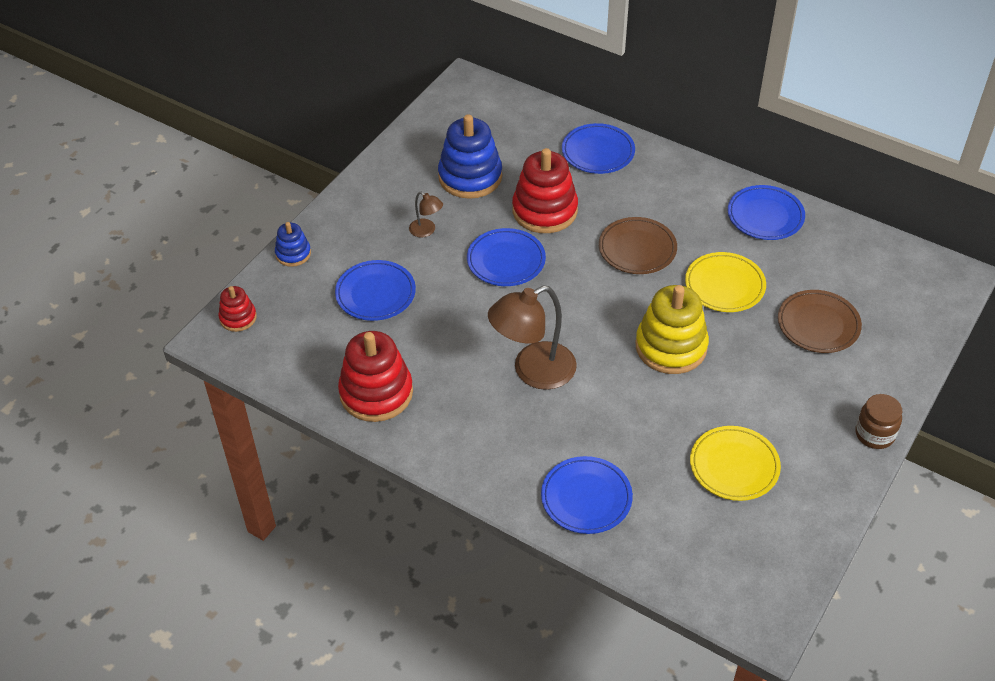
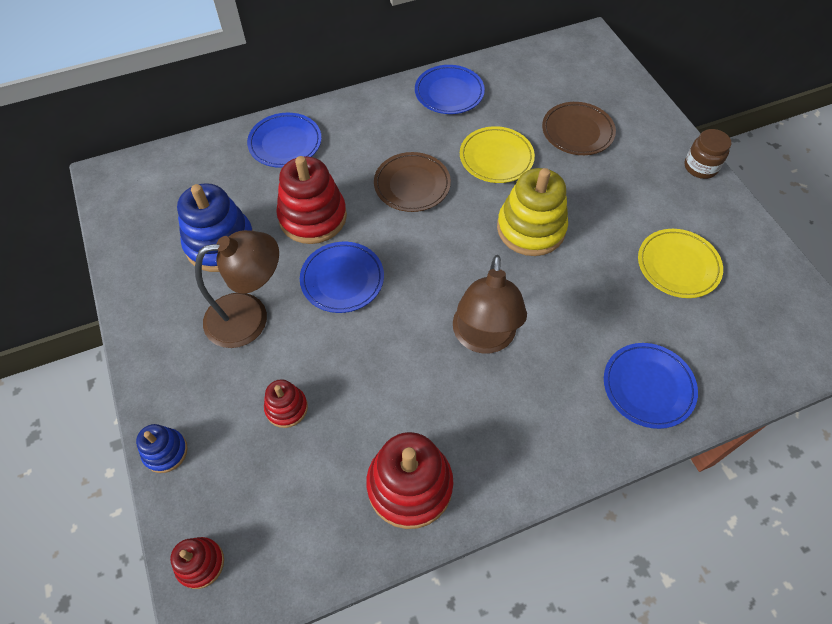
camera: 55 degrees left, 10 degrees up
blue plate [335,260,416,321] -> red stacking toy [264,379,308,428]
brown lamp [409,192,443,237] -> brown lamp [195,230,279,348], size x2.14

